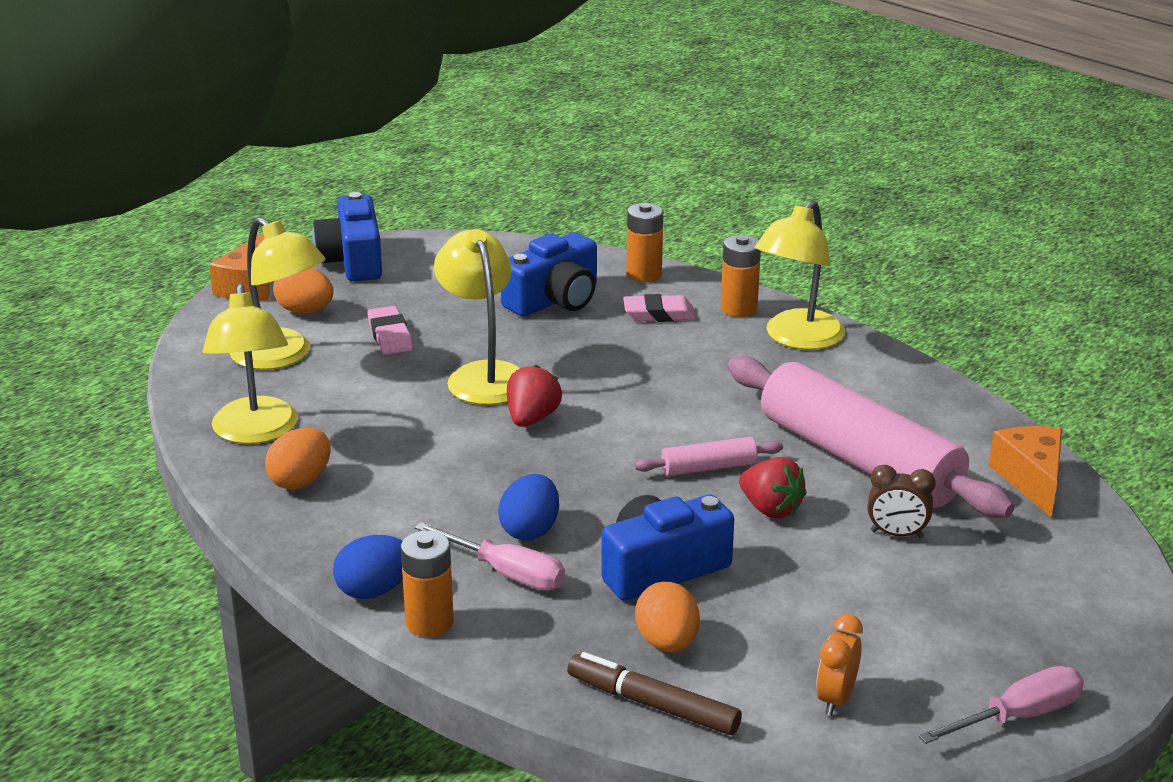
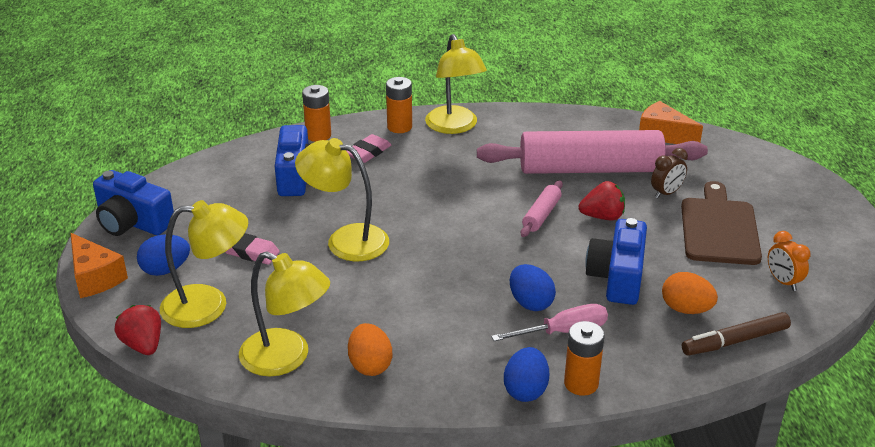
camera: 50 degrees left, 5 degrees up
orange egg [273,268,334,313] -> blue egg [137,234,190,276]
red strawberry [507,365,562,427] -> red strawberry moved to [115,305,161,355]
pink screwdriver [918,666,1084,744] -> none
none -> brown cutting board [681,181,762,265]

